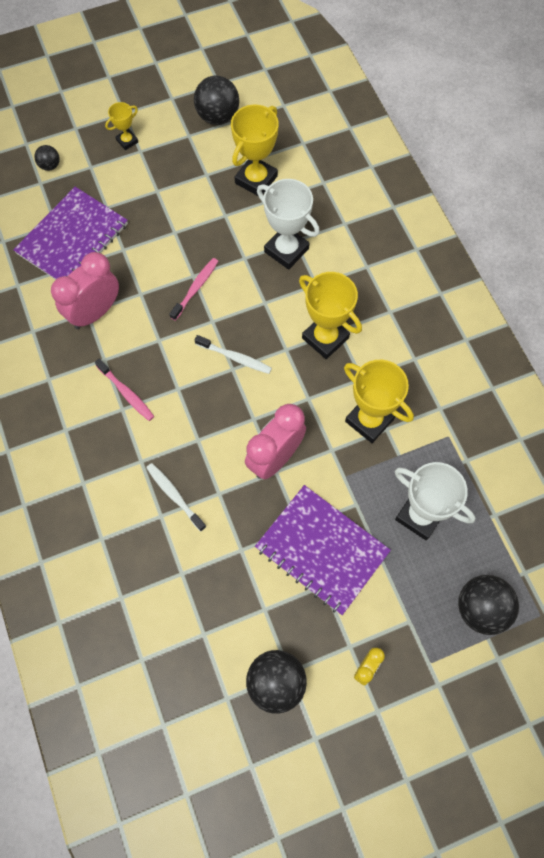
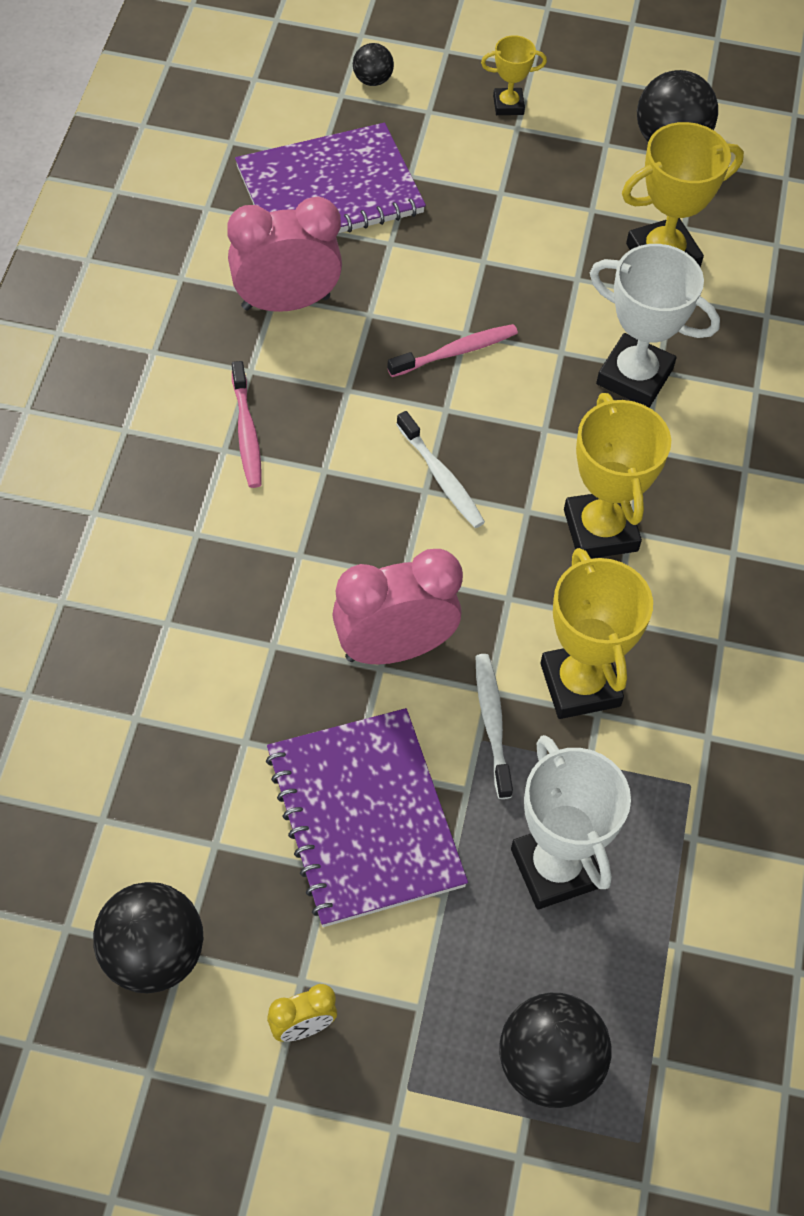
camera: 30 degrees right, 10 degrees down
white toothbrush [146,463,206,532] -> white toothbrush moved to [476,654,513,799]
white trophy [257,179,320,270] -> white trophy turned 45 degrees counterclockwise [590,244,720,407]

